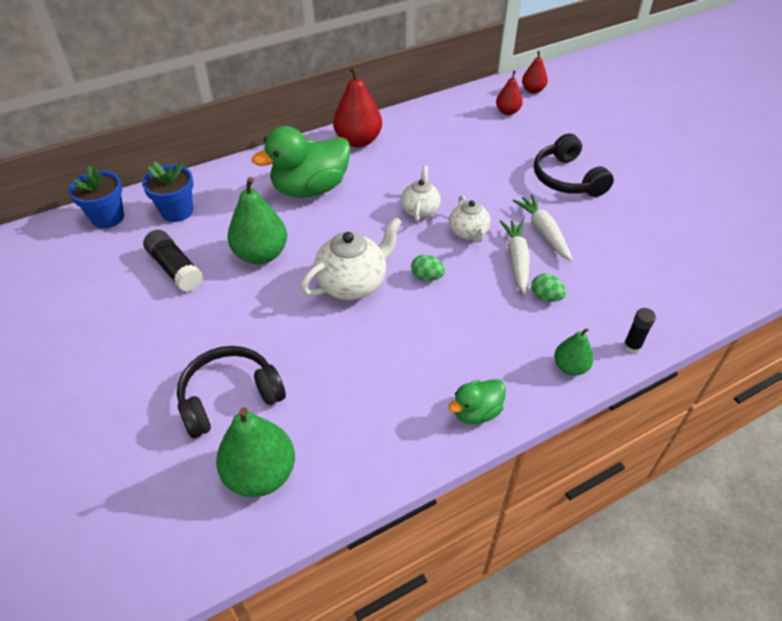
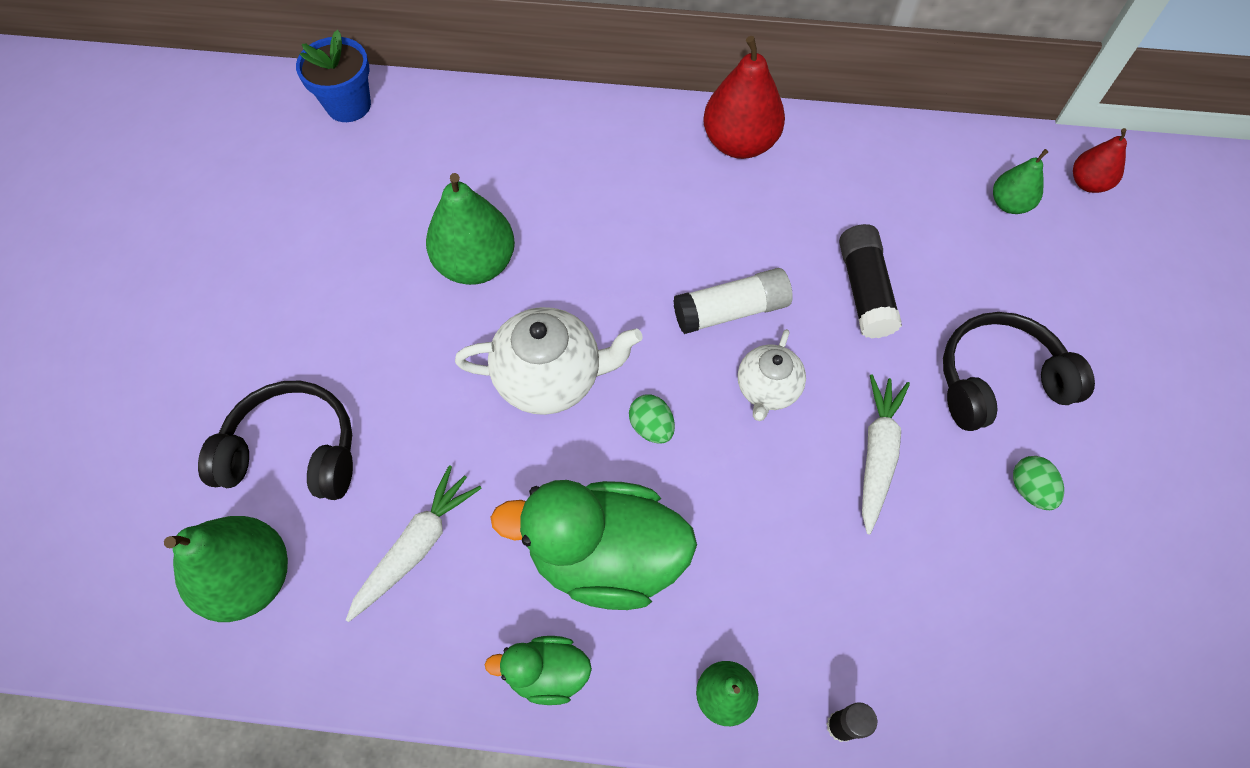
camera: 35 degrees right, 15 degrees up
blue flower pot [142,162,194,222] -> none
black glue stick [143,230,203,292] -> black glue stick moved to [839,224,902,339]
green duck [252,126,351,198] -> green duck moved to [490,480,697,610]
white teapot [401,165,441,222] -> white glue stick [673,268,793,334]
red pear [496,71,523,115] -> green pear [993,149,1049,214]
white carrot [500,220,530,295] -> white carrot moved to [346,465,482,622]
green egg [531,274,566,302] -> green egg moved to [1013,456,1064,510]
black headphones [534,133,614,197] -> black headphones turned 60 degrees clockwise [943,312,1095,431]

